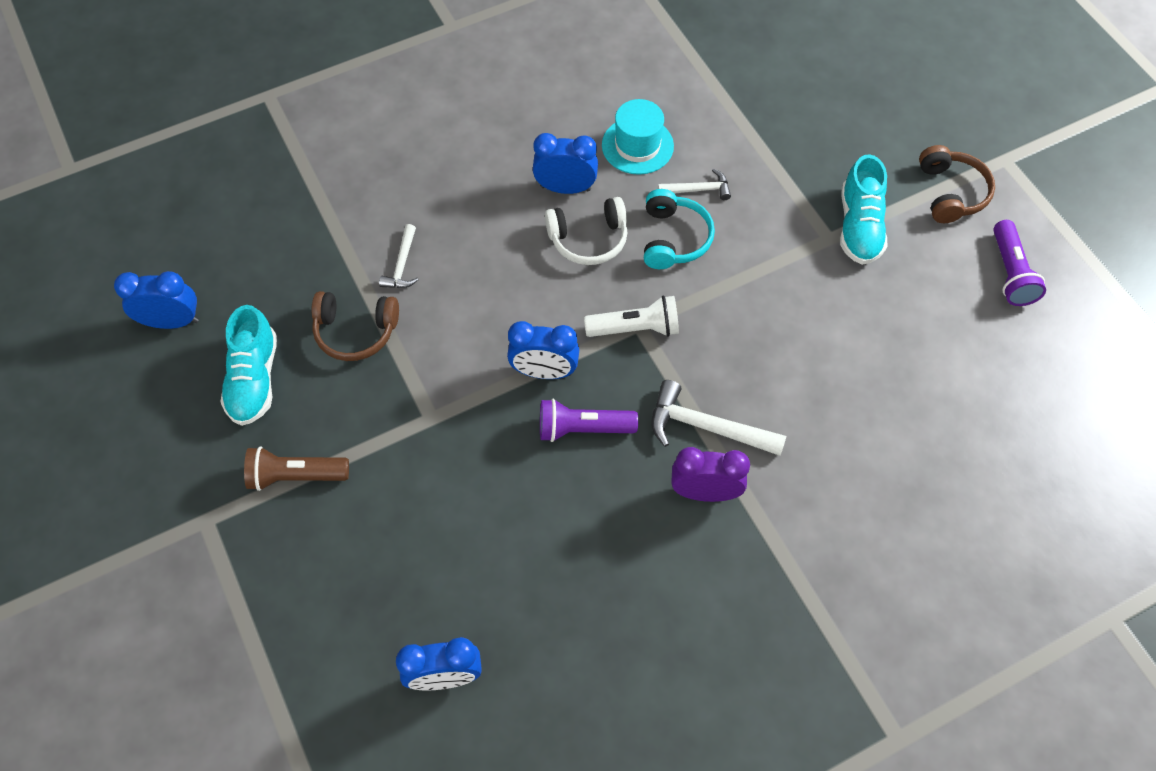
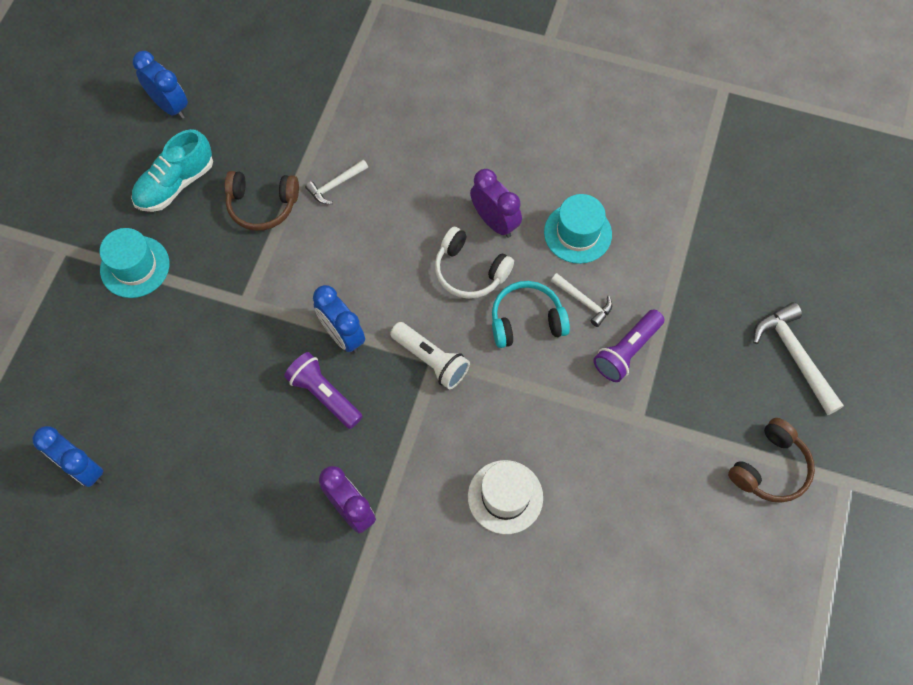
camera: 45 degrees right, 5 degrees up
brown flashlight [244,446,349,491] -> turquoise hat [100,228,169,298]
brown headphones [311,291,399,361] -> brown headphones turned 45 degrees counterclockwise [225,171,299,231]
blue clock [533,133,598,194] -> purple clock [470,169,522,238]
turquoise headphones [644,189,715,269] -> turquoise headphones turned 150 degrees counterclockwise [492,281,570,348]
white hammer [651,380,786,456] -> white hammer moved to [753,302,844,415]
turquoise shoe [840,154,887,265] -> none
purple flashlight [993,220,1046,306] -> purple flashlight moved to [593,309,664,382]
none -> white hat [468,460,543,534]

